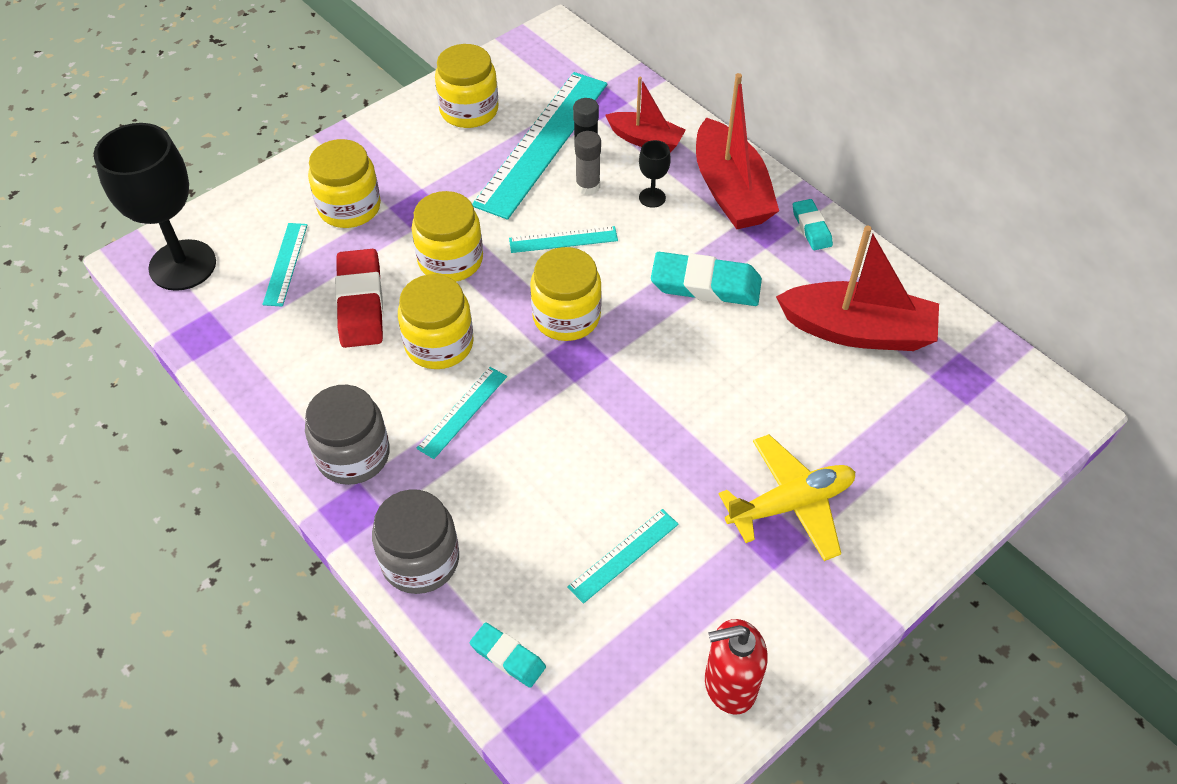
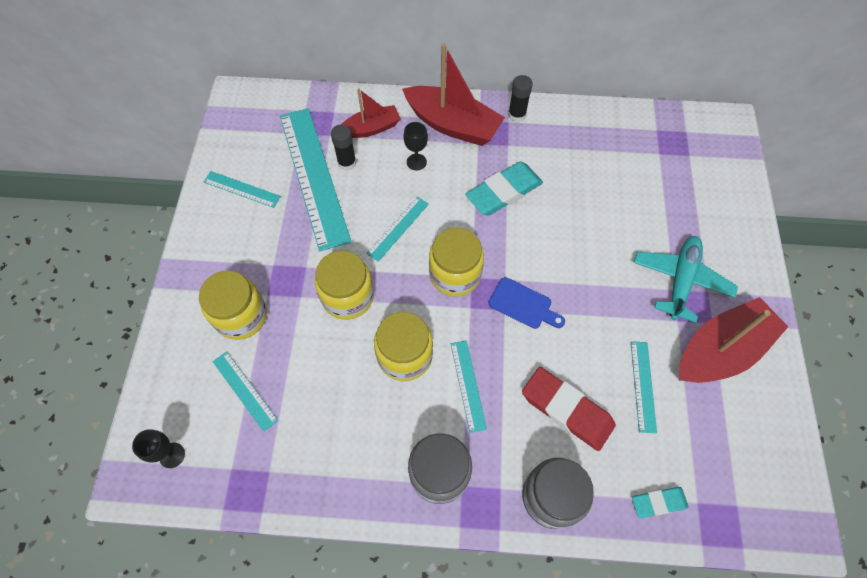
camera: 45 degrees left, 10 degrees up
black goblet [94,123,216,291] -> black goblet [132,429,185,468], size x0.43
red eraser [335,249,383,348] -> red eraser moved to [522,367,616,451]
yellow jar [435,44,498,128] -> turquoise ruler [204,171,281,208]
grey glue stick [575,131,601,195] -> none
red soap dispenser [705,619,768,715] -> none
yellow plane [719,434,855,561] -> turquoise plane [634,236,738,323]
red boat [776,226,939,351] -> red boat moved to [679,297,788,383]
turquoise eraser [793,199,833,250] -> black glue stick [508,75,533,122]
none -> blue cutting board [488,277,565,329]

